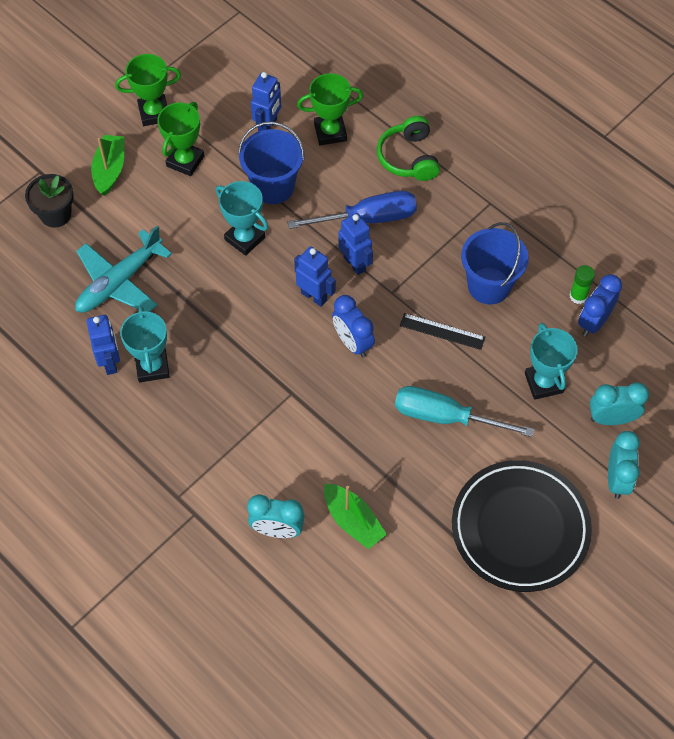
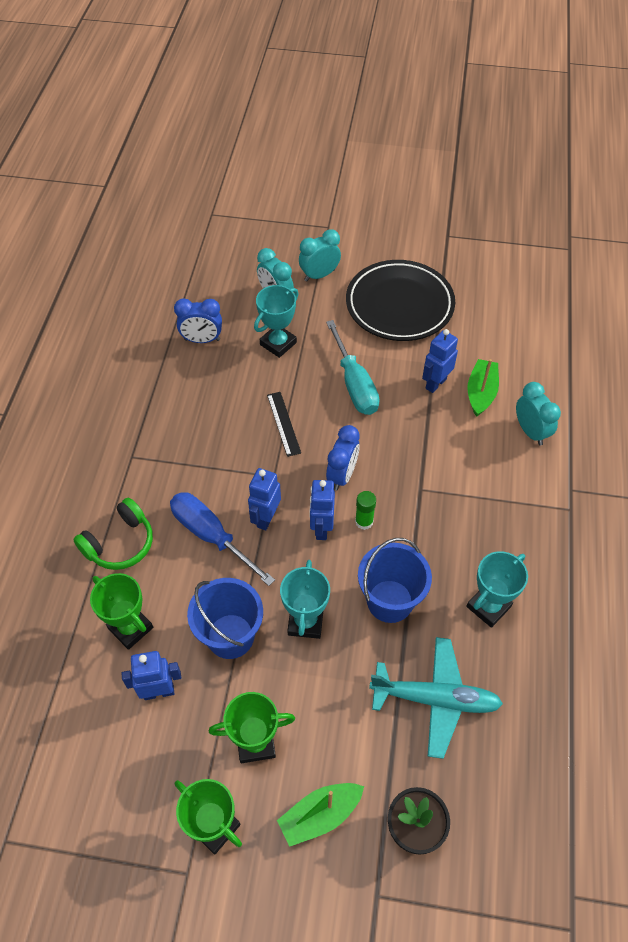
camera: 125 degrees left, 5 degrees down
blue robot [87,315,120,375] -> blue robot moved to [422,329,458,393]
blue bucket [461,222,529,304] -> blue bucket moved to [358,538,432,623]
green glue stick [569,265,595,304] -> green glue stick moved to [355,491,376,530]

